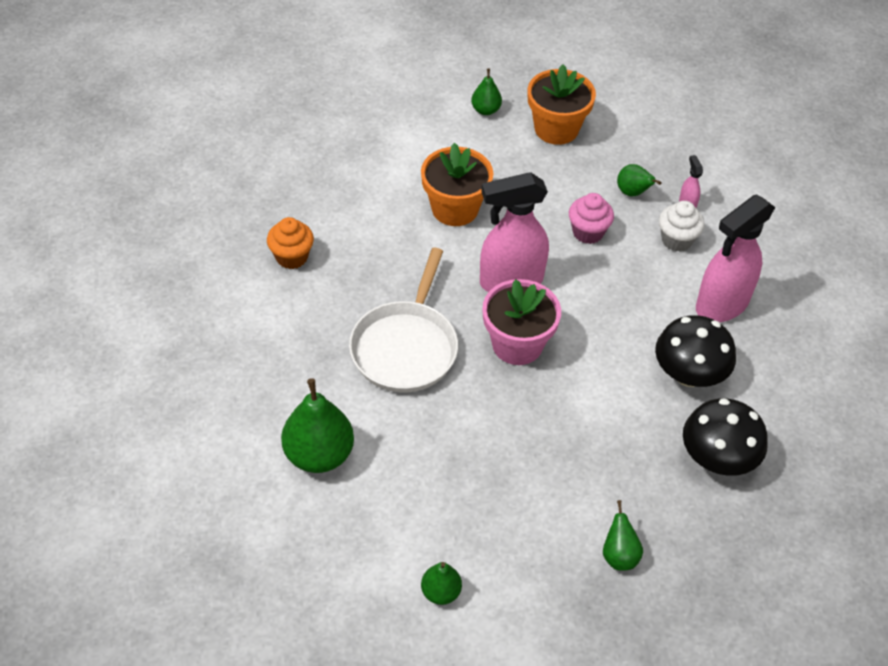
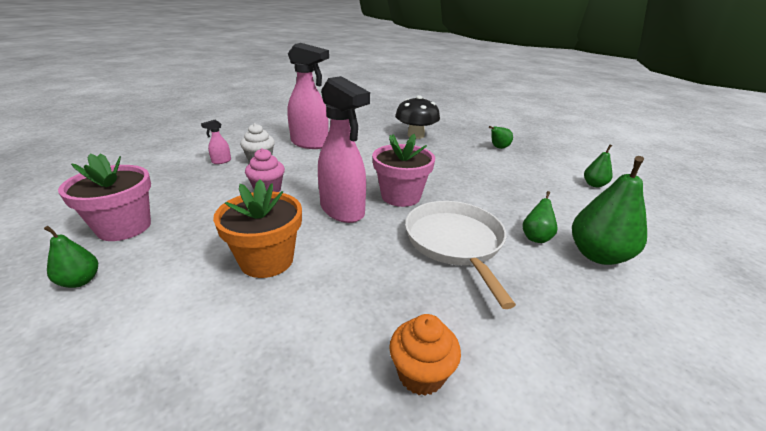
camera: 115 degrees left, 20 degrees down
white pan [349,248,458,393] -> white pan turned 90 degrees counterclockwise [405,201,516,309]
orange flower pot [528,64,596,145] -> pink flower pot [58,153,151,241]
green pear [617,164,661,196] -> green pear moved to [522,191,558,243]
black mushroom [655,315,736,387] -> none

